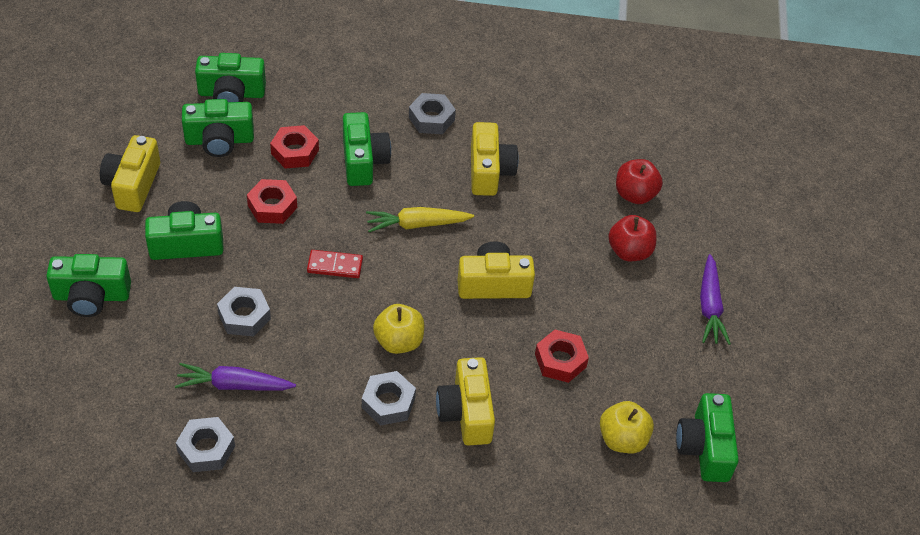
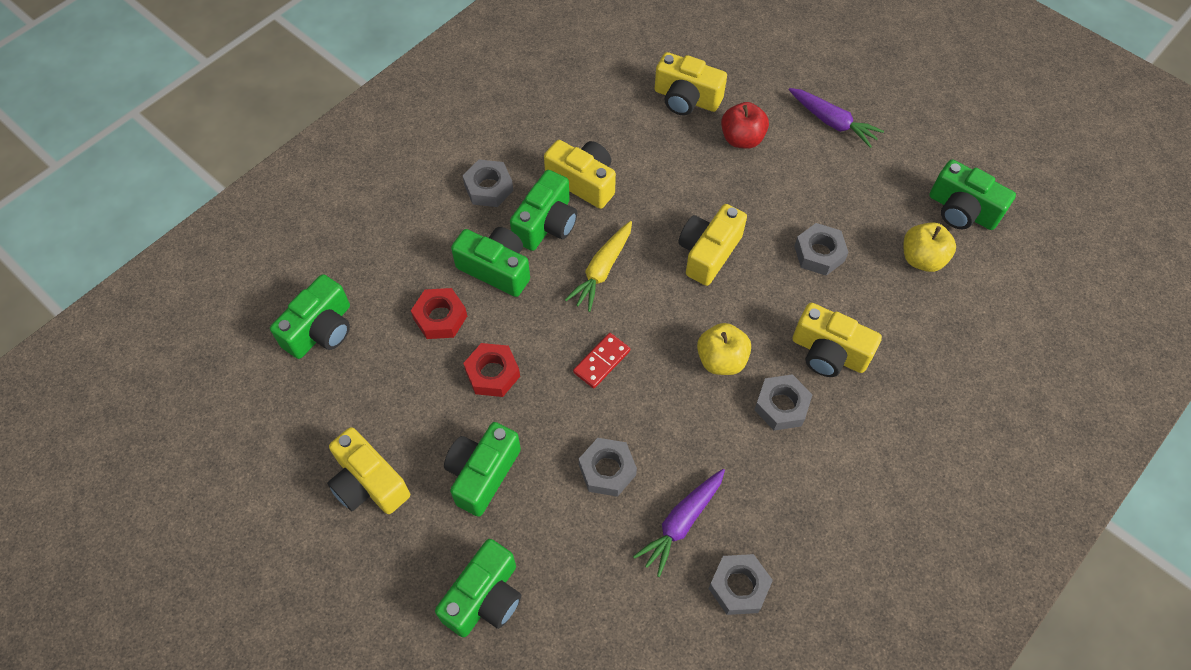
camera: 50 degrees left, 10 degrees up
green camera [182,99,254,157] -> green camera moved to [510,170,577,251]
red nut [535,330,589,383] -> grey nut [794,223,849,276]
red apple [616,159,663,204] -> yellow camera [655,52,727,115]

